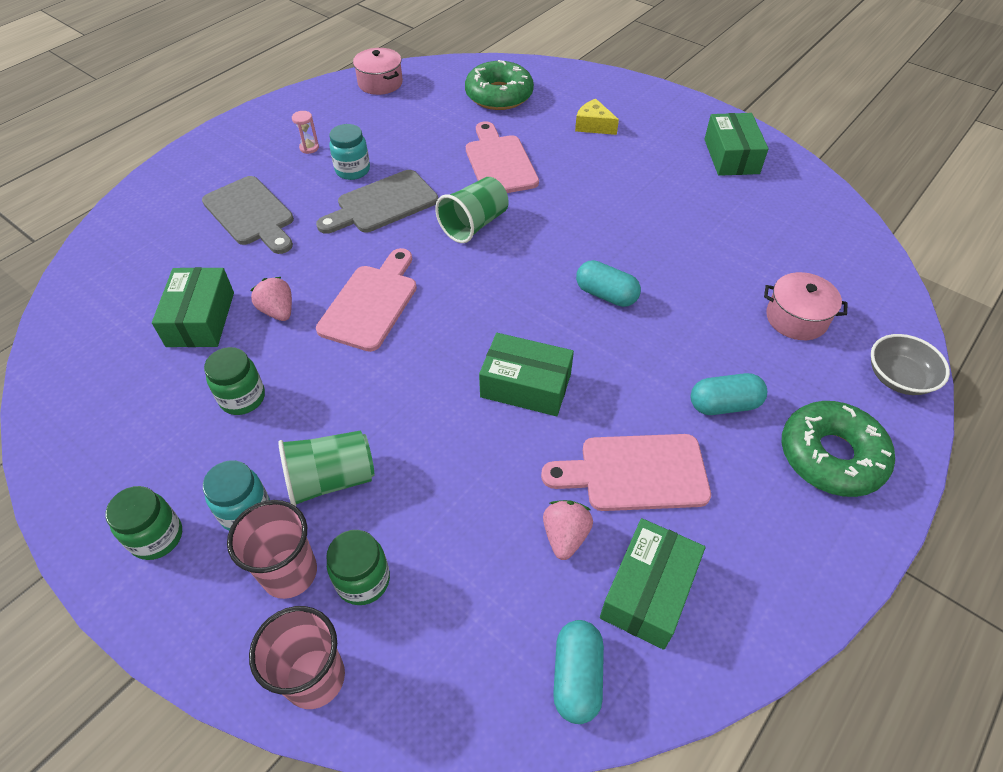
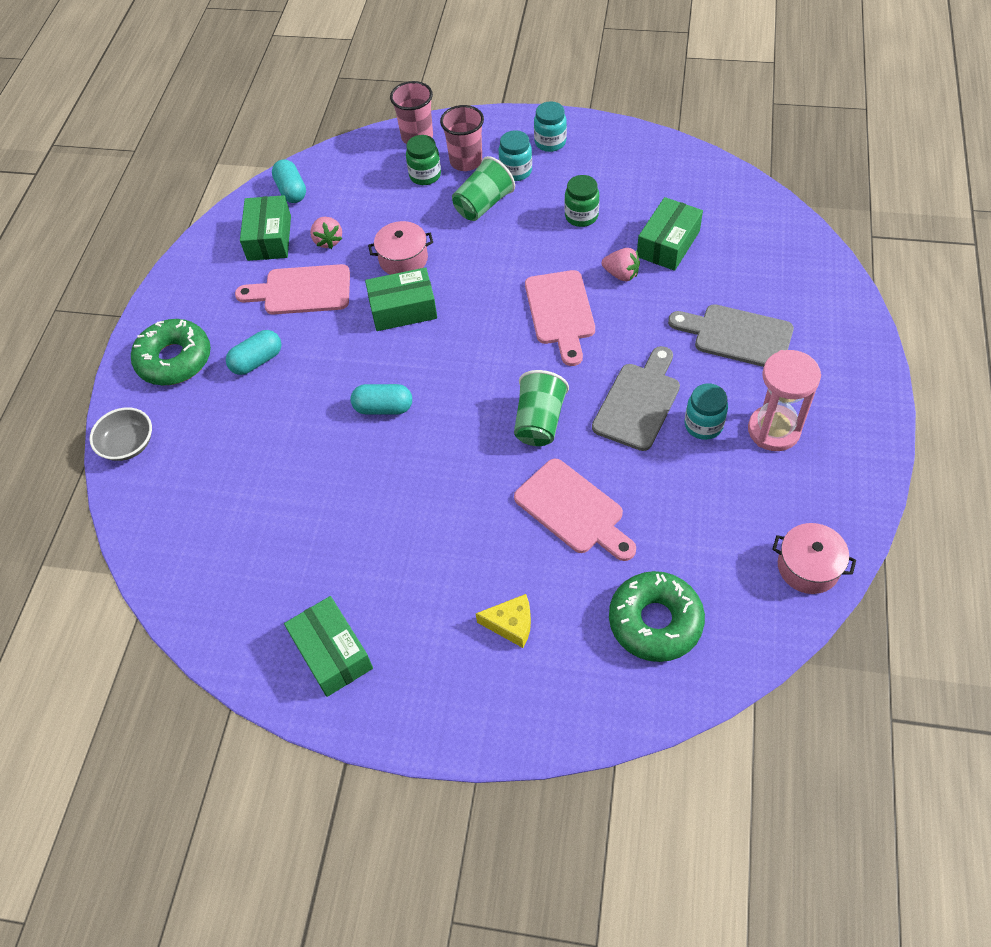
camera: 155 degrees right, 5 degrees up
green jar [106,486,182,560] -> turquoise jar [534,101,567,152]
green box [152,267,234,347] -> green box turned 60 degrees clockwise [637,197,703,271]
pink hourglass [292,111,319,154] -> pink hourglass [748,350,821,451], size x2.35
pink cutting board [541,434,711,511] -> pink cutting board turned 150 degrees counterclockwise [235,264,350,314]
pink pot [764,272,848,340] -> pink pot moved to [368,221,433,275]

